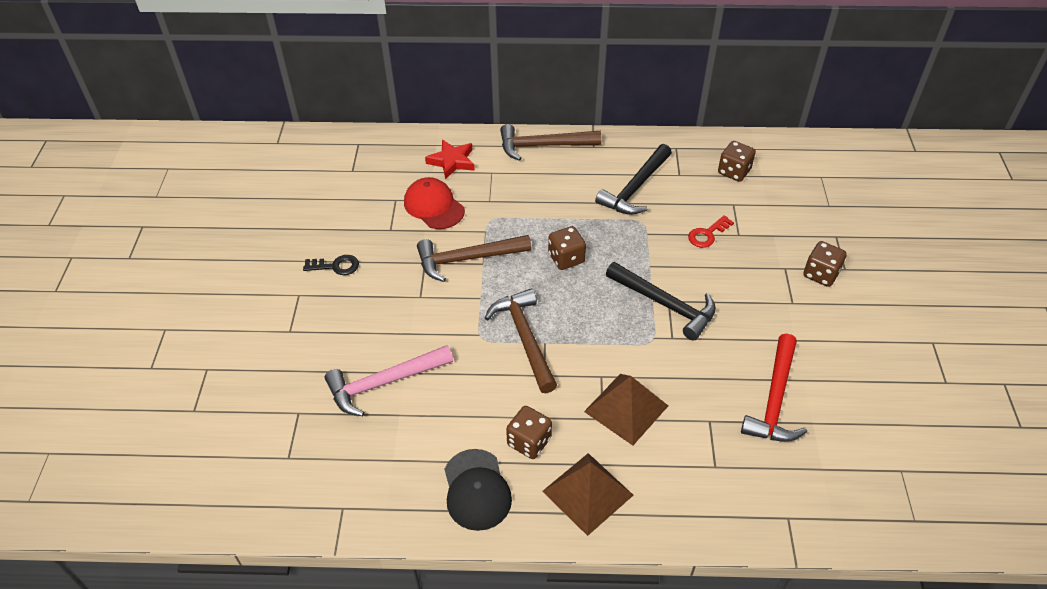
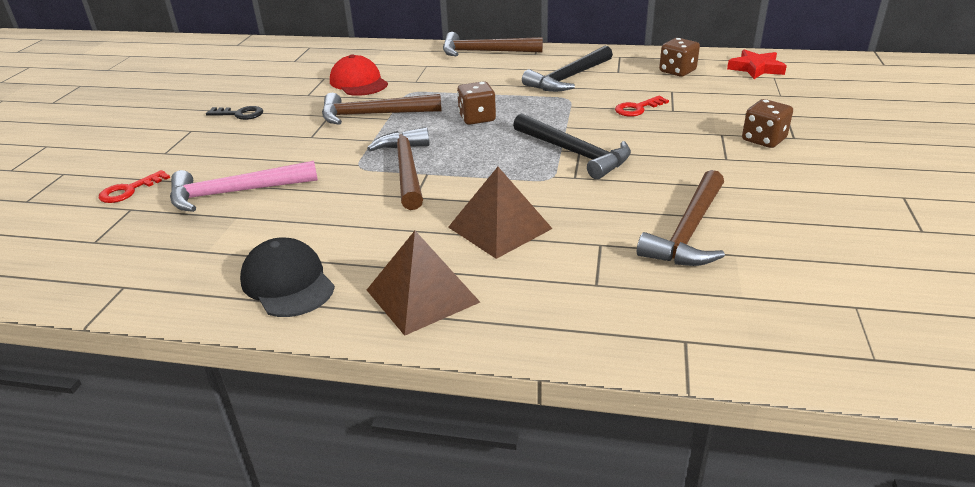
camera: 10 degrees right, 15 degrees down
red star [425,139,475,179] -> red star moved to [727,49,787,79]
black cap [444,449,512,531] -> black cap turned 150 degrees clockwise [240,238,335,317]
brown dice [506,406,552,459] -> none
red hammer [741,334,807,442] -> brown hammer [637,170,725,266]
none -> red key [99,170,170,203]

